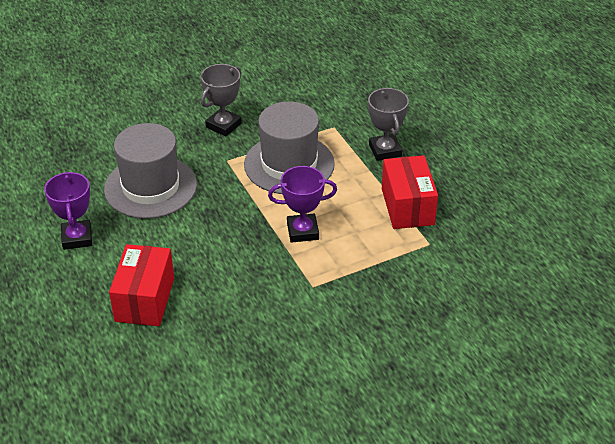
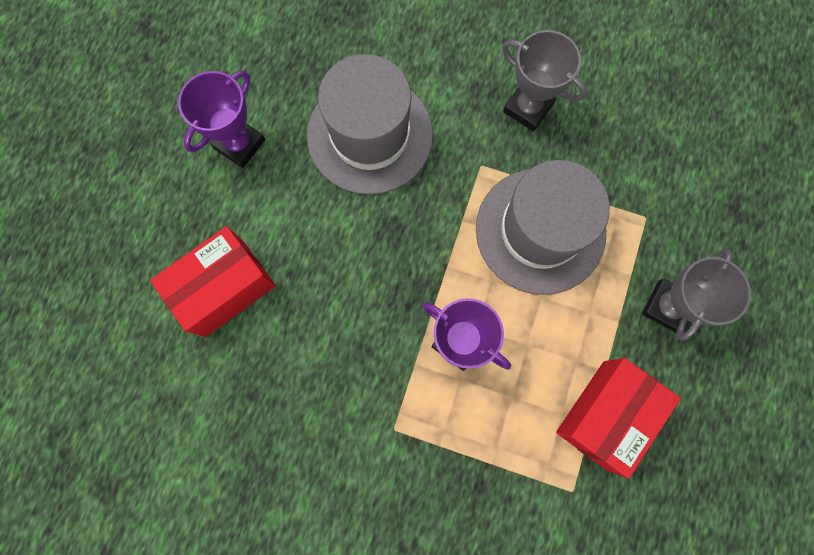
camera: 45 degrees right, 35 degrees up
grey trophy [201,64,242,137] -> grey trophy turned 45 degrees clockwise [502,30,587,131]

